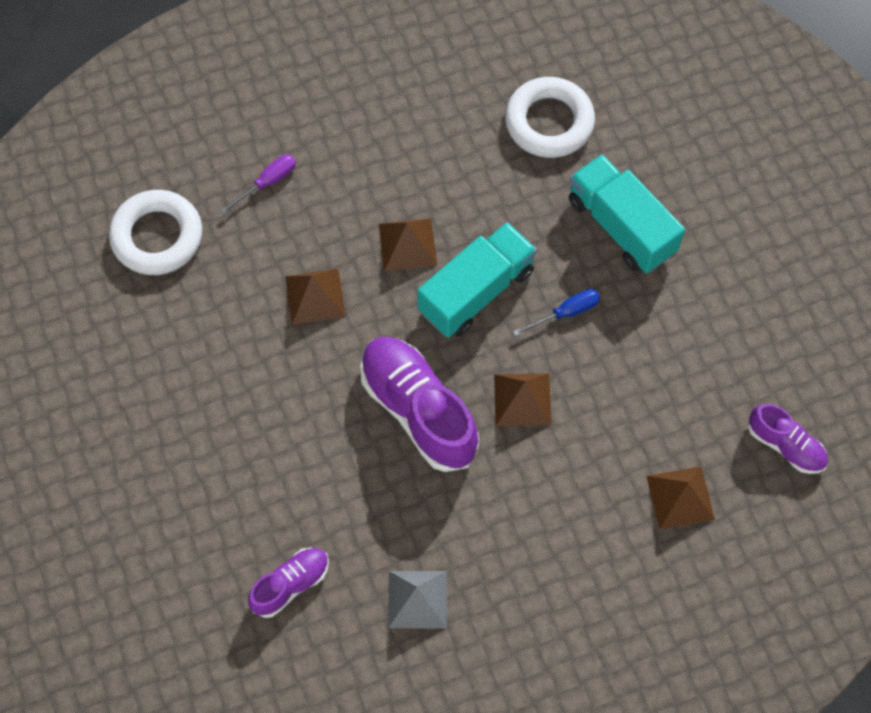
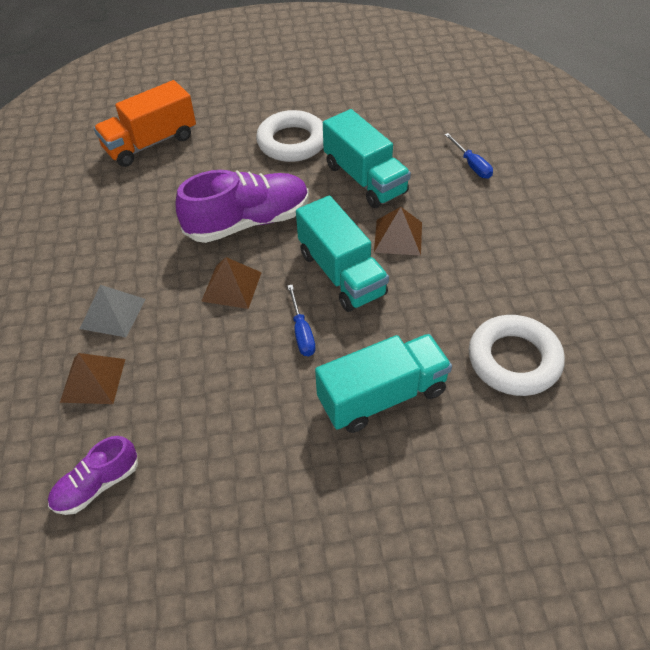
camera: 105 degrees right, 15 degrees down
white ring [109,190,202,275] -> white ring moved to [256,110,323,162]
purple screwdriver [220,154,296,214] -> blue screwdriver [445,133,493,179]
purple shoe [248,548,329,618] -> orange truck [94,80,196,167]
brown pyramid [285,269,346,325] -> turquoise truck [323,109,411,208]
grey pyramid [388,571,447,628] -> grey pyramid moved to [80,285,145,337]

